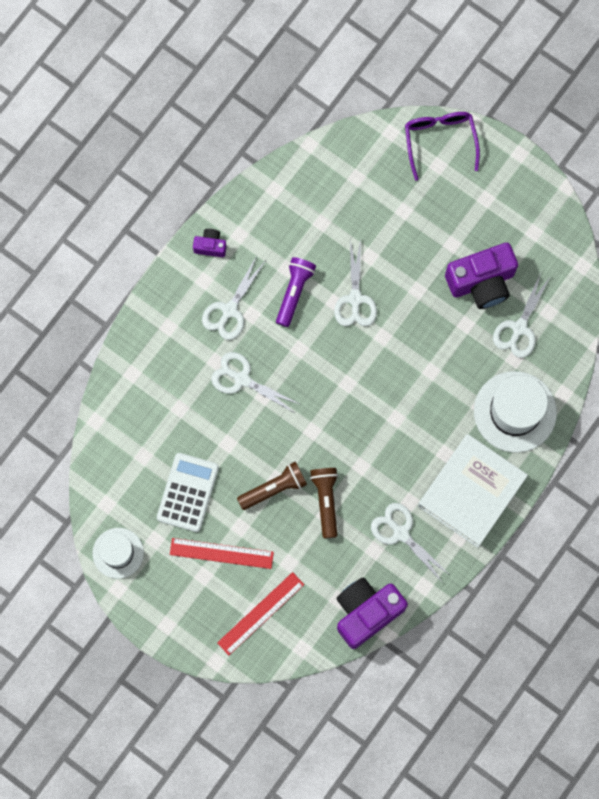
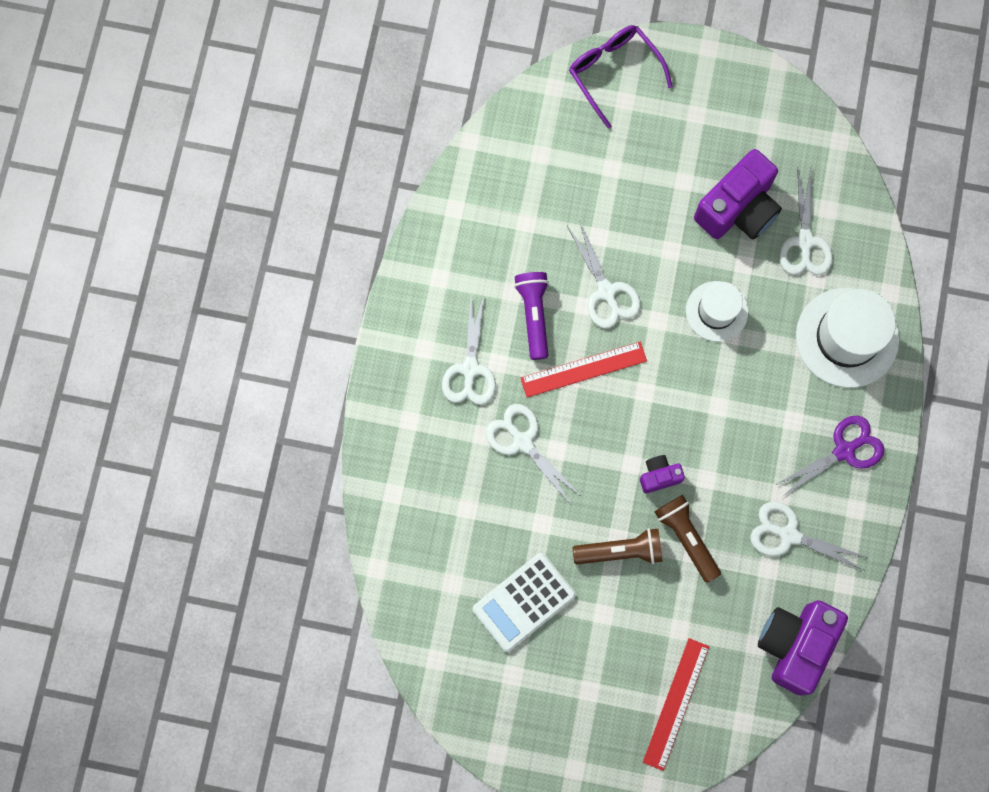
camera: 25 degrees left, 0 degrees up
white hat [92,528,144,579] -> white hat moved to [686,281,748,342]
white calculator [157,453,219,532] -> white calculator turned 120 degrees counterclockwise [473,553,576,652]
red ruler [170,538,274,569] -> red ruler moved to [521,342,647,398]
purple camera [193,229,227,257] -> purple camera moved to [640,455,685,494]
white scissors [211,352,299,413] -> white scissors turned 45 degrees clockwise [486,404,582,506]
brown flashlight [237,462,307,510] -> brown flashlight turned 45 degrees clockwise [572,528,662,565]
white book [418,434,528,548] -> purple scissors [775,416,884,497]

